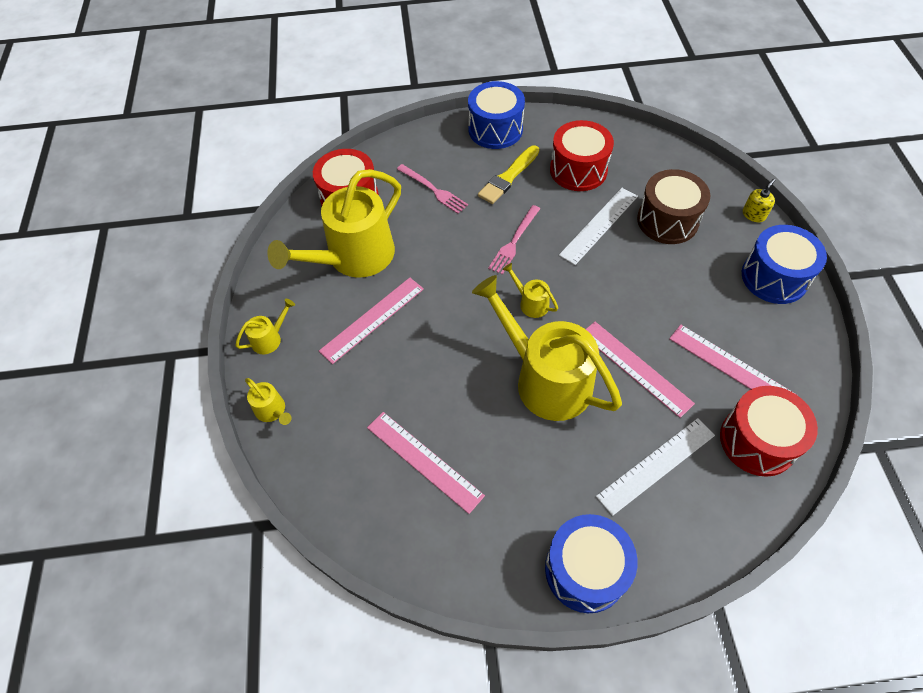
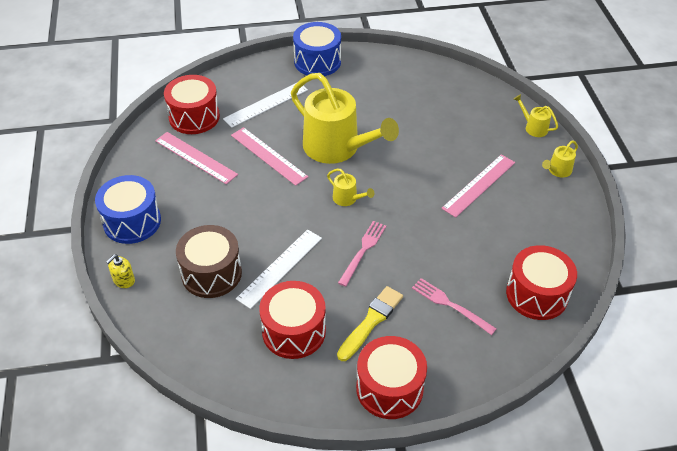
camera: 175 degrees right, 10 degrees down
yellow watering can [267,169,401,278] -> none
pink ruler [367,412,485,514] -> none
blue drum [468,81,525,149] -> red drum [356,336,427,419]

